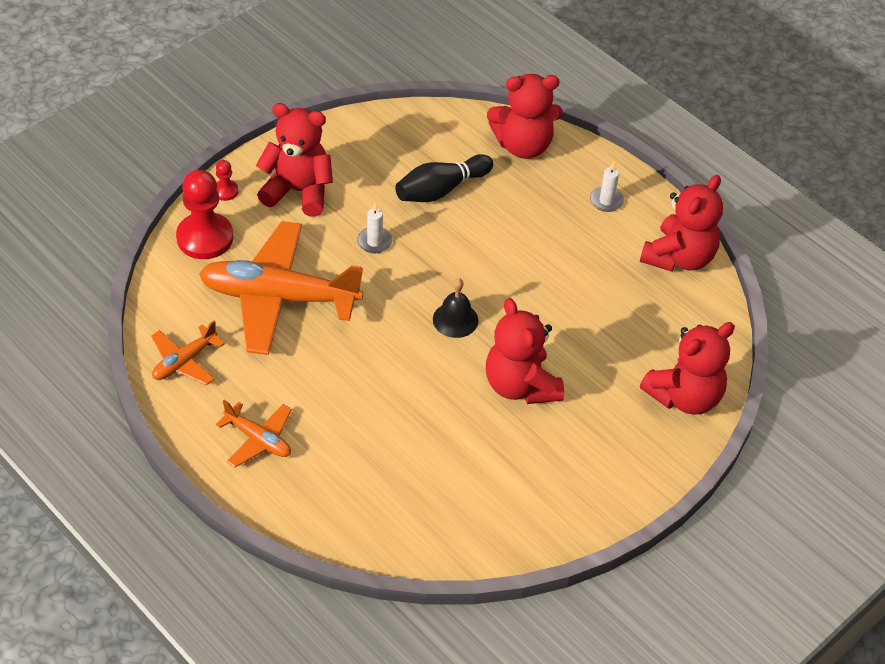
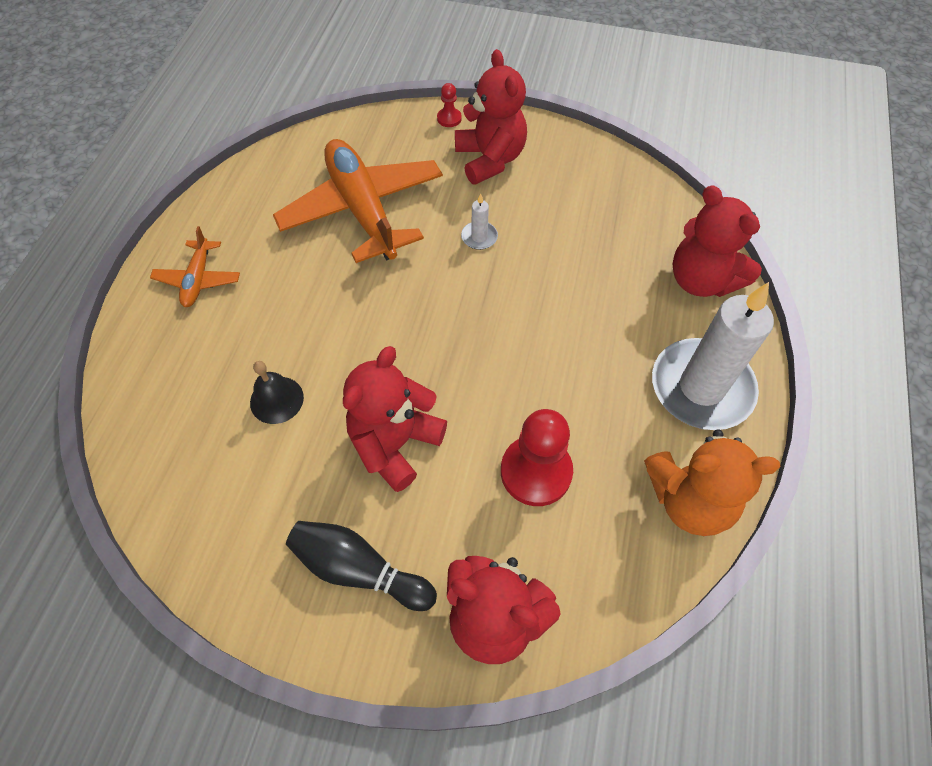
camera: 60 degrees right, 10 degrees up
orange plane [151,320,225,385] -> none
red pawn [176,170,233,259] -> red pawn moved to [501,409,573,506]
black bowling pin [395,154,493,202] -> black bowling pin moved to [286,521,437,611]
black bell [433,278,478,338] -> black bell moved to [250,361,304,424]
white candle [590,161,624,212] -> white candle [652,282,774,430], size x2.50
red teddy bear [640,175,723,272] -> orange teddy bear [644,429,781,536]

